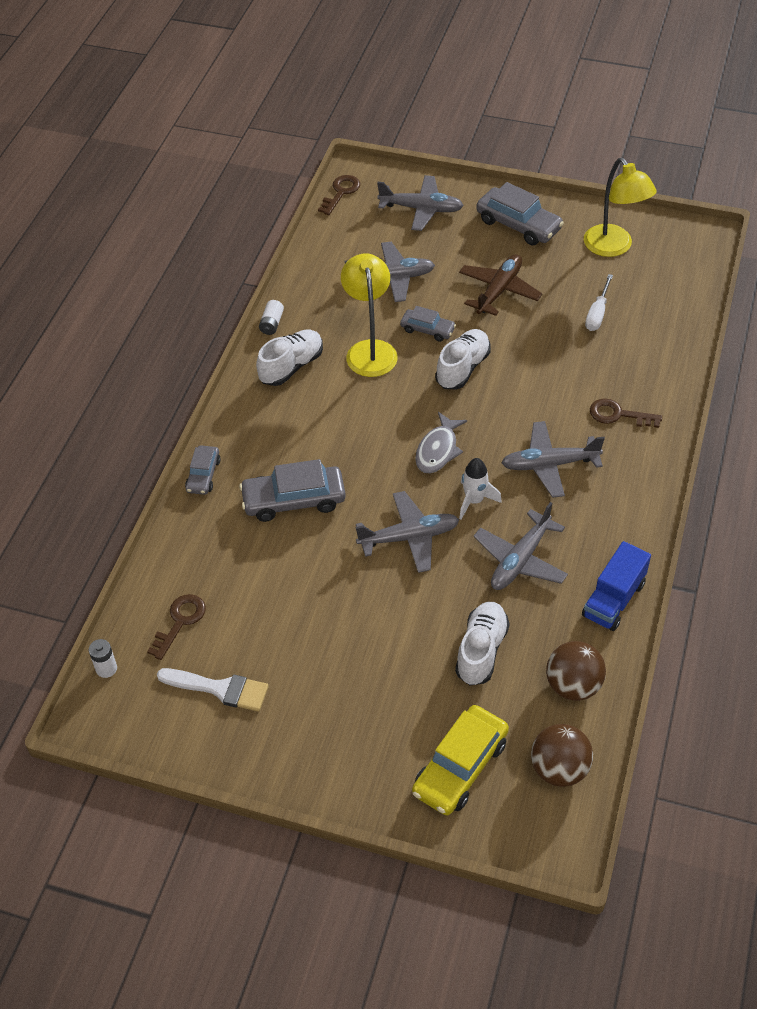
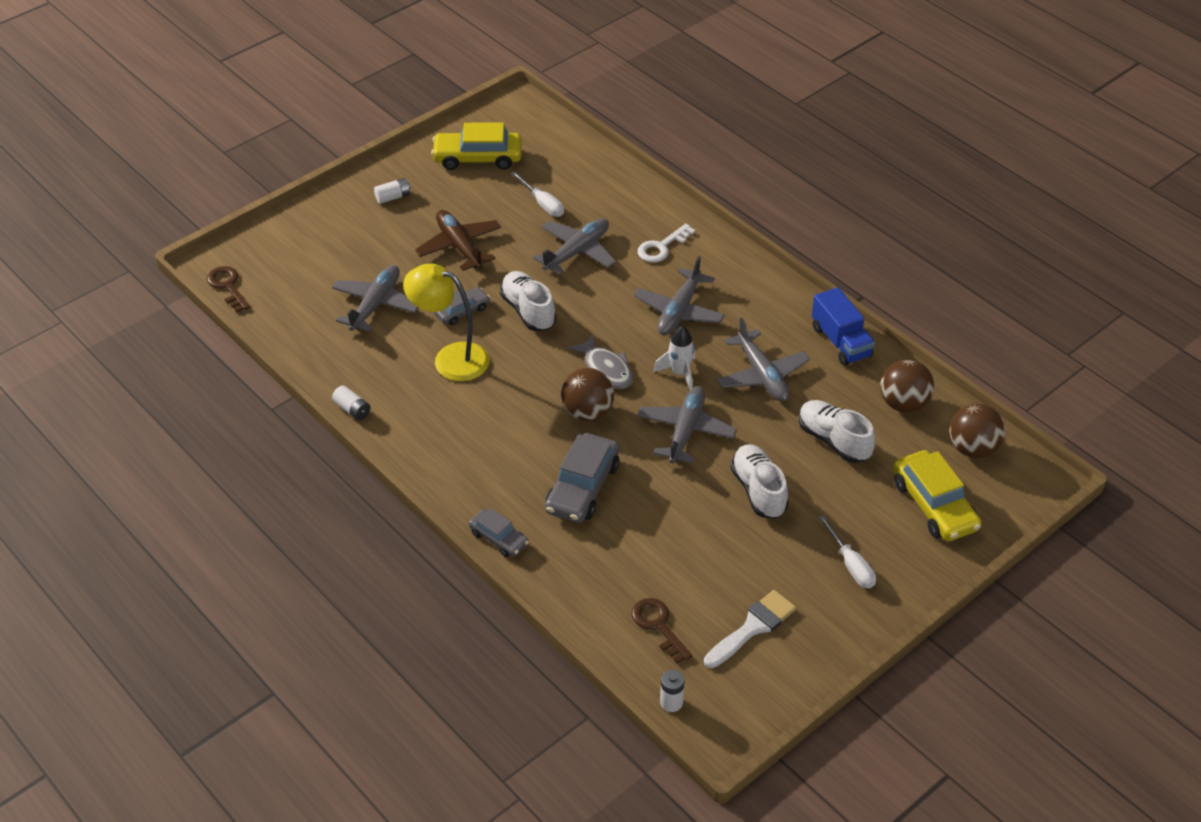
camera: 60 degrees left, 5 degrees down
white shoe [256,330,323,386] -> white shoe moved to [731,444,788,519]
grey plane [377,175,464,231] -> grey plane moved to [533,218,616,275]
grey car [476,182,564,245] -> white battery [374,178,411,204]
yellow lamp [584,158,657,257] -> yellow car [431,122,522,170]
brown key [590,398,662,428] -> white key [638,224,695,263]
none -> brown ball [561,368,614,421]
none -> white screwdriver [818,515,876,588]

